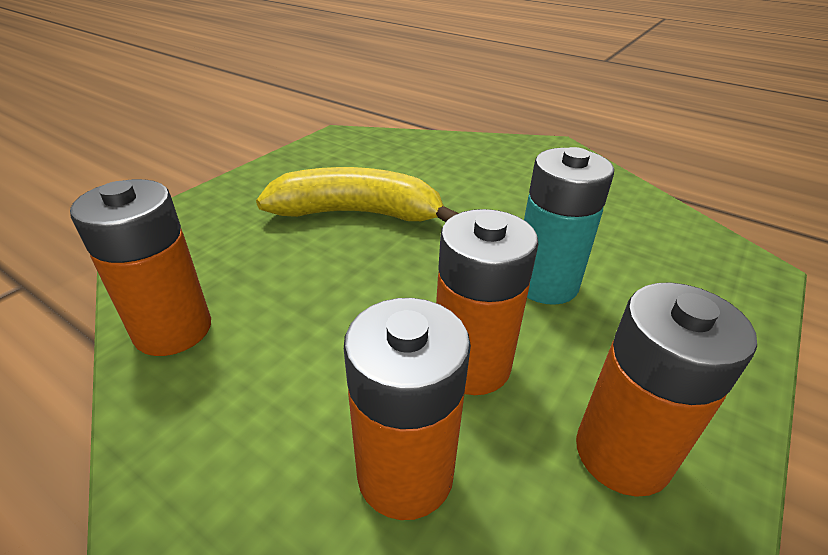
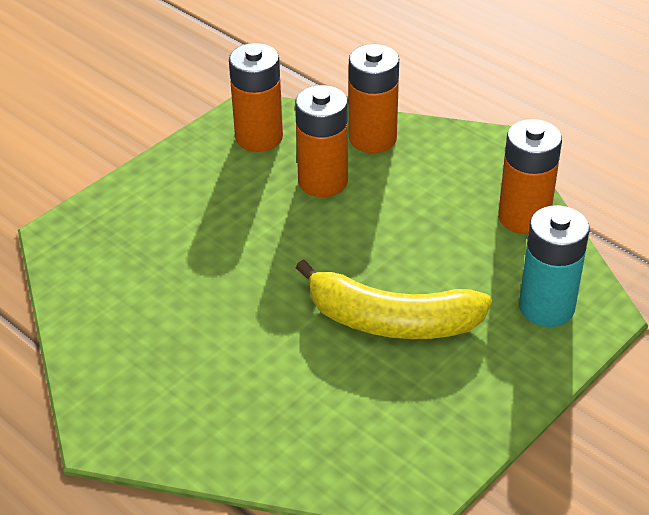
camera: 170 degrees left, 5 degrees up
turquoise battery [524,147,614,305] -> turquoise battery moved to [519,205,590,327]

